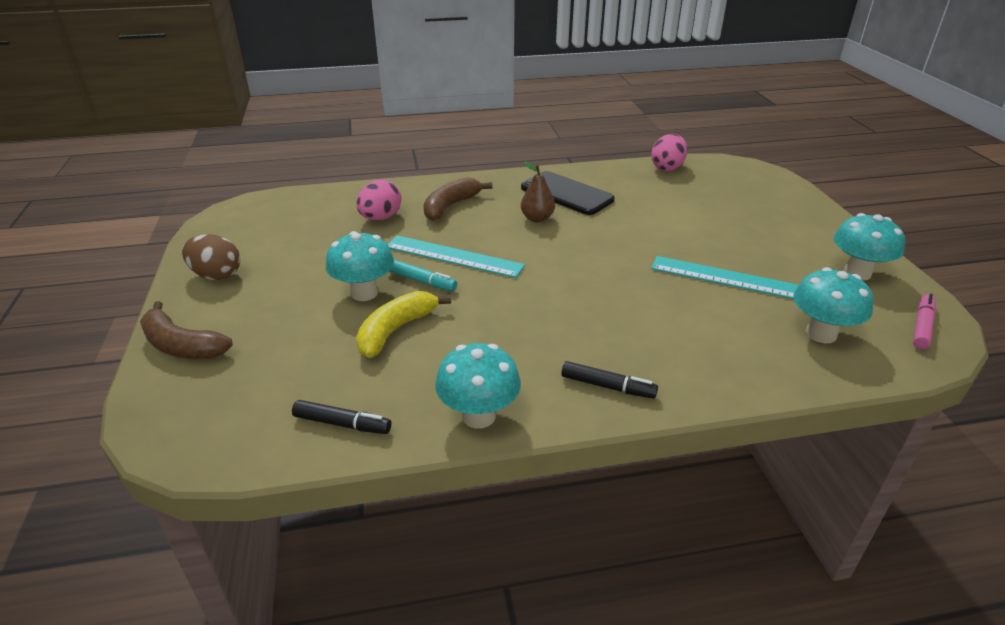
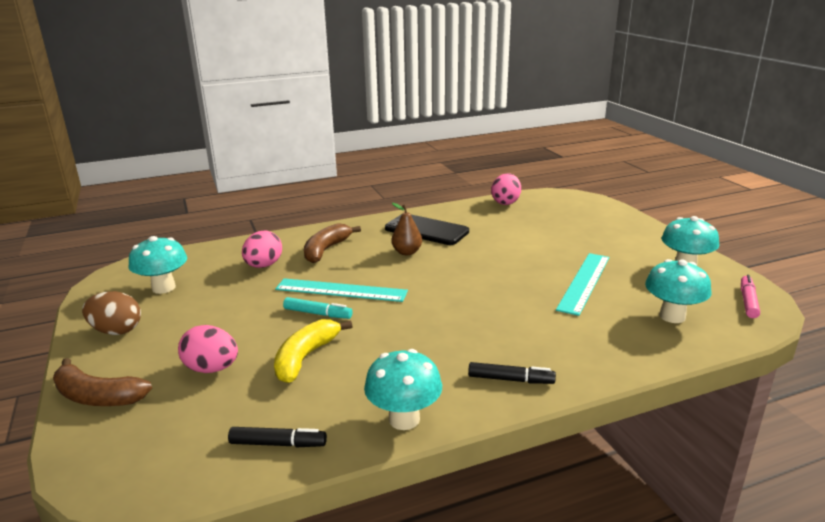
camera: 10 degrees left, 10 degrees down
turquoise mushroom [326,231,394,301] -> turquoise mushroom moved to [129,236,187,294]
turquoise ruler [651,256,799,299] -> turquoise ruler turned 75 degrees counterclockwise [556,253,609,316]
none -> pink egg [178,325,238,373]

